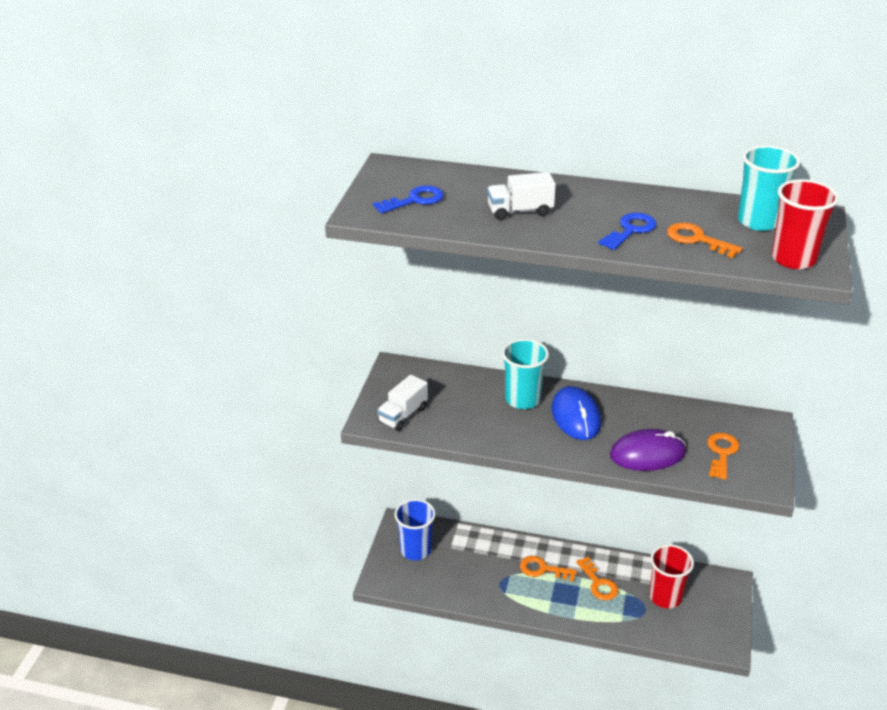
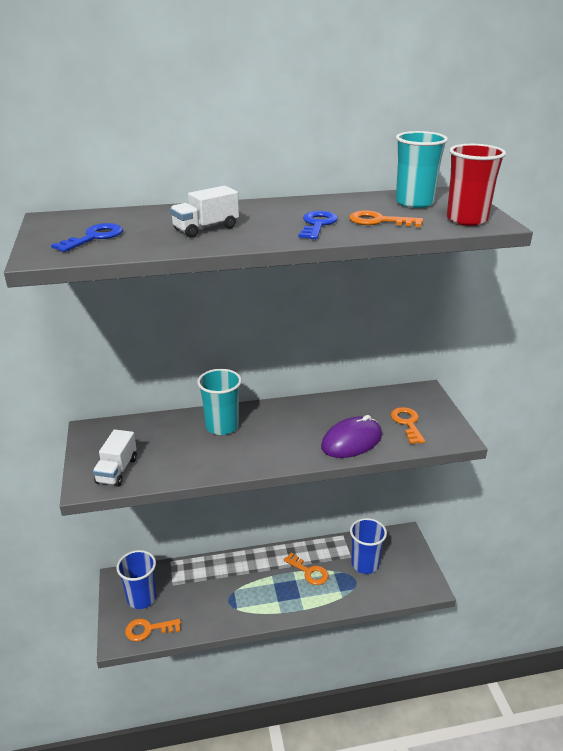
camera: 25 degrees left, 5 degrees down
orange key [520,556,577,582] -> orange key moved to [125,619,181,641]
blue mouse [552,386,601,440] -> none
red cup [649,544,694,608] -> blue cup [350,518,387,574]

